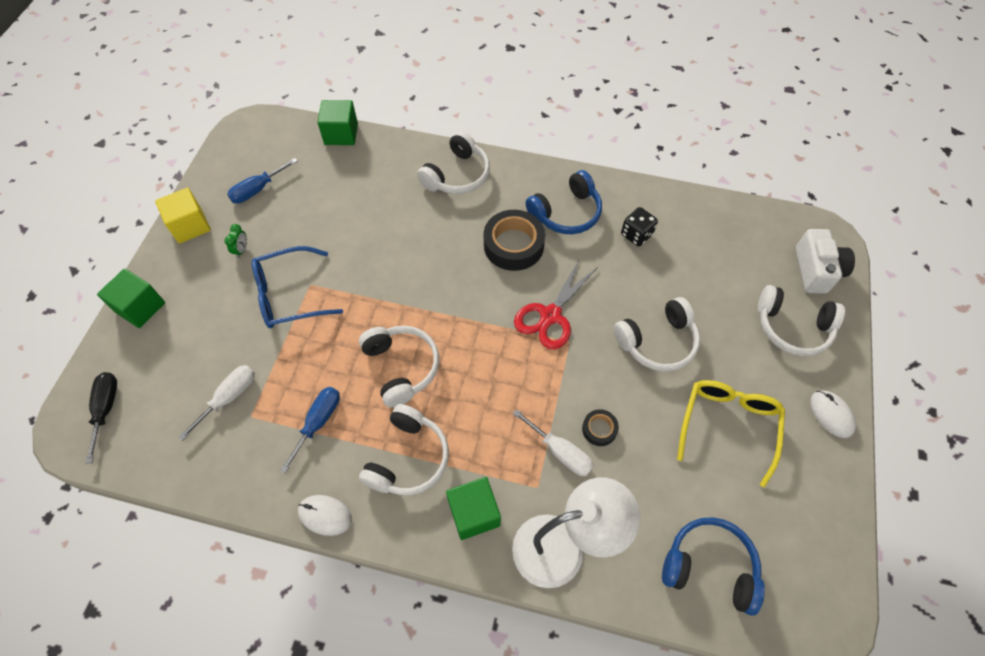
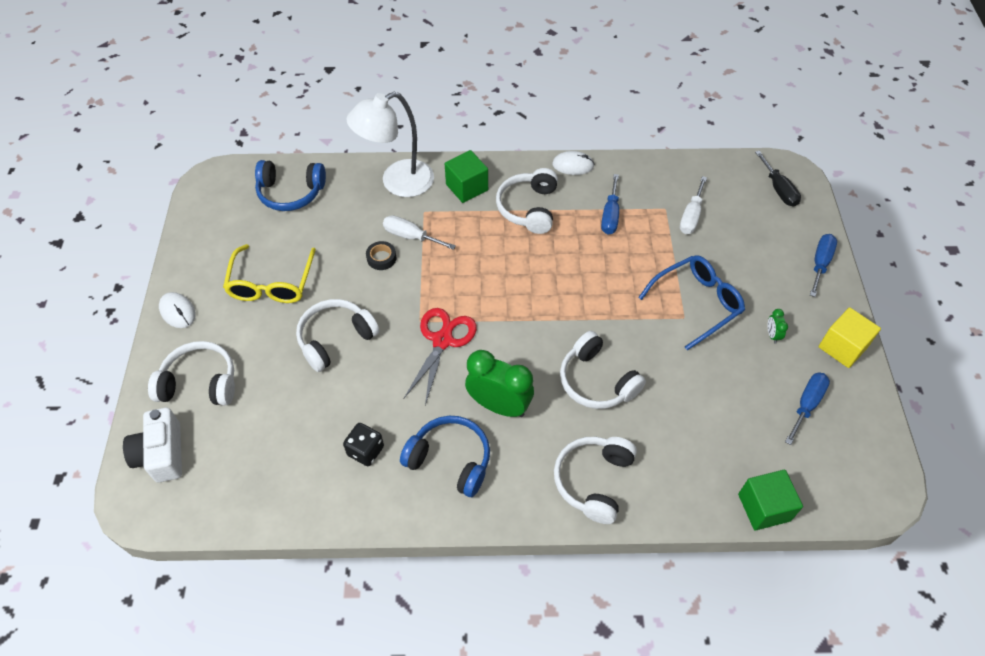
camera: 165 degrees right, 5 degrees down
green cube [97,269,165,328] -> blue screwdriver [810,234,837,297]
white headphones [359,326,439,408] -> white headphones moved to [560,331,646,409]
black tape [484,210,545,271] -> green clock [465,350,534,417]
blue headphones [526,170,602,234] -> blue headphones turned 75 degrees clockwise [400,416,490,497]

